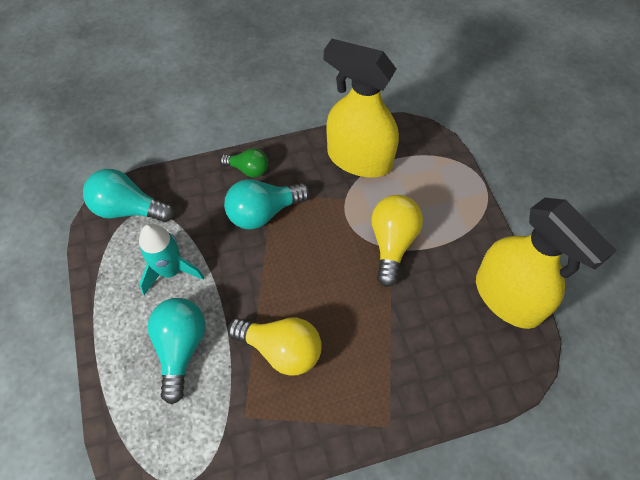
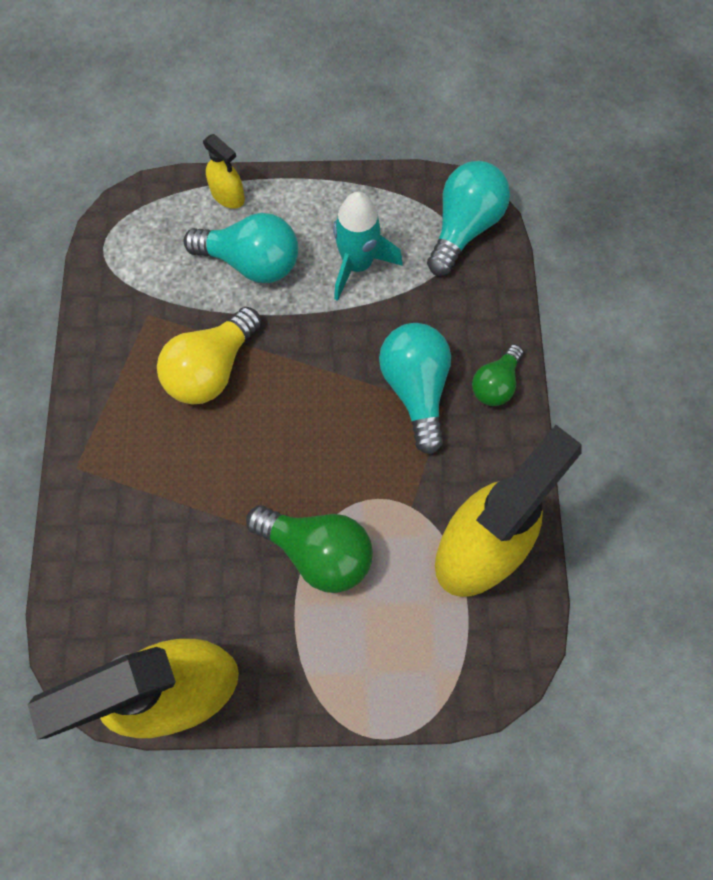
camera: 105 degrees right, 10 degrees up
yellow light bulb [371,195,423,287] -> green light bulb [246,505,373,593]
none -> yellow spray bottle [203,134,245,209]

